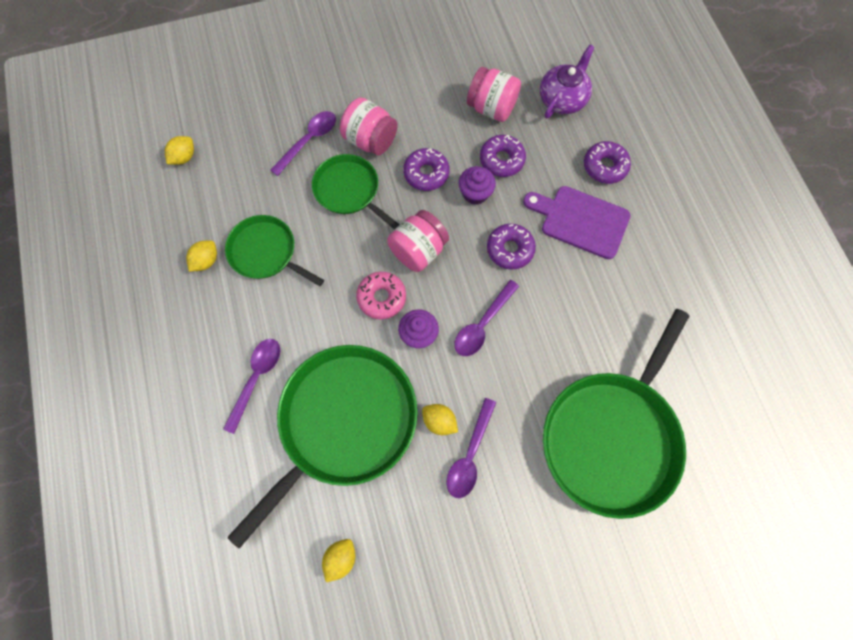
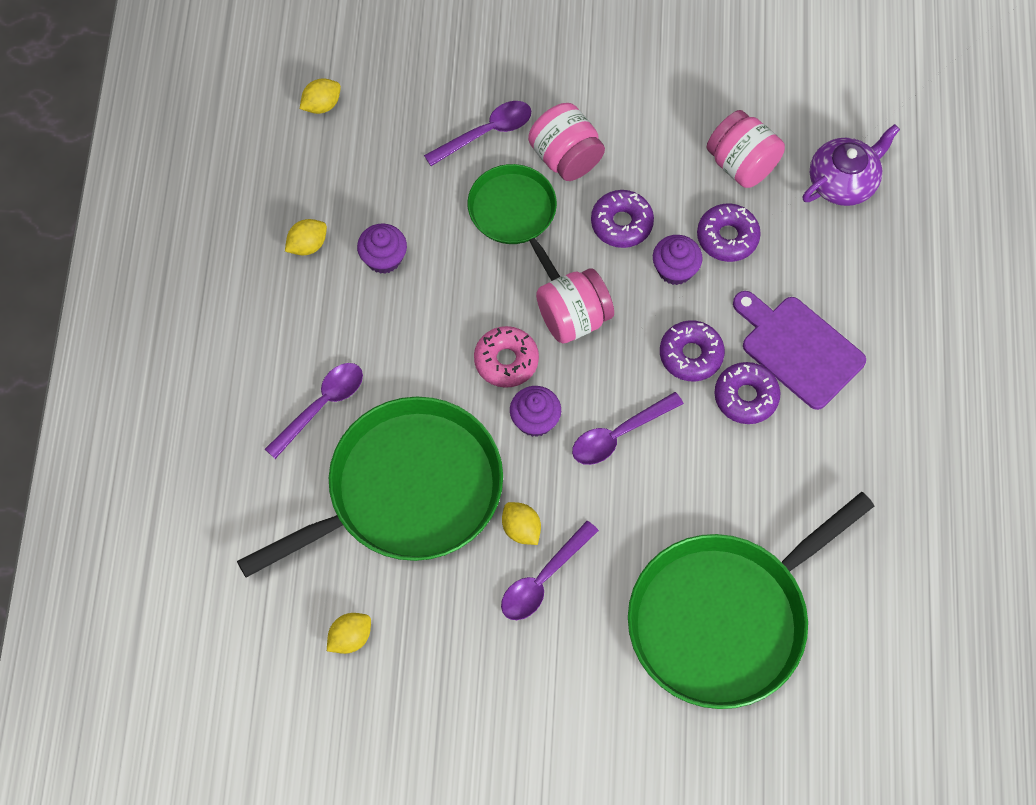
camera: 20 degrees right, 5 degrees down
green pan [225,215,324,286] -> purple cupcake [357,223,407,274]
purple donut [584,141,631,184] -> purple donut moved to [714,362,781,424]

